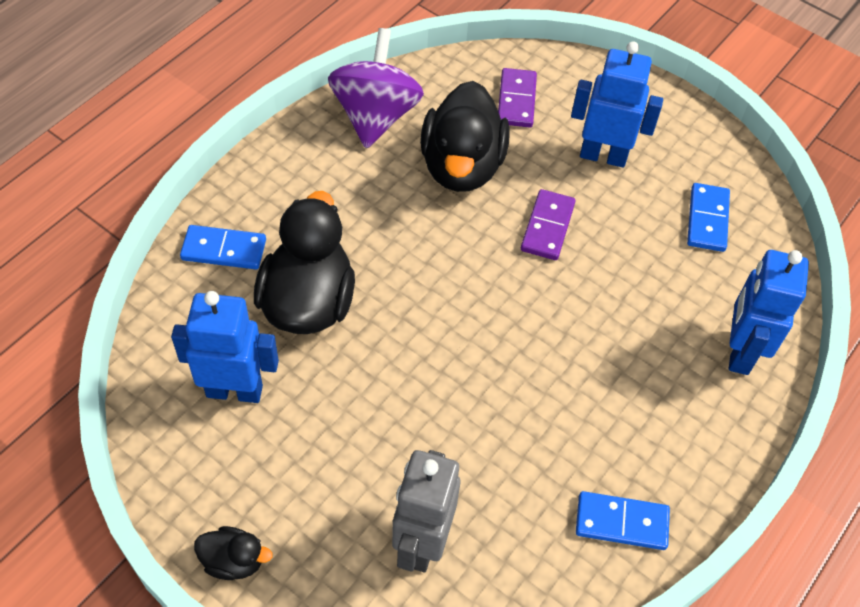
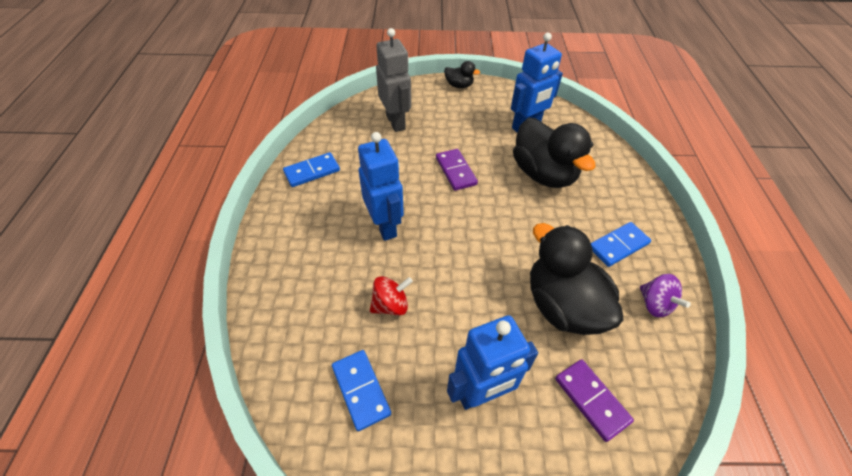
camera: 145 degrees right, 5 degrees down
blue domino [180,225,266,269] -> blue domino moved to [591,222,651,267]
black duck [194,526,273,580] -> black duck turned 135 degrees counterclockwise [444,61,480,88]
purple spinning top [328,28,424,148] -> purple spinning top [640,274,691,317], size x0.53
purple domino [521,189,576,260] -> purple domino moved to [436,149,478,191]
blue robot [729,250,809,375] -> blue robot moved to [358,132,404,241]
none -> red spinning top [370,276,413,316]

